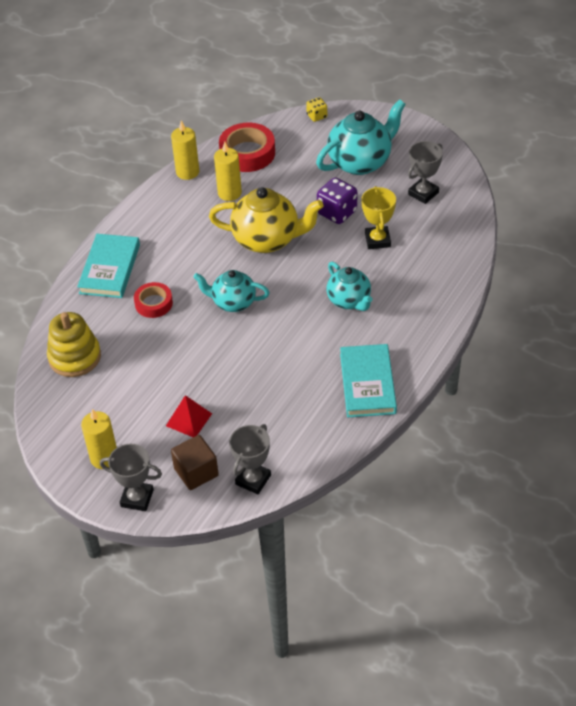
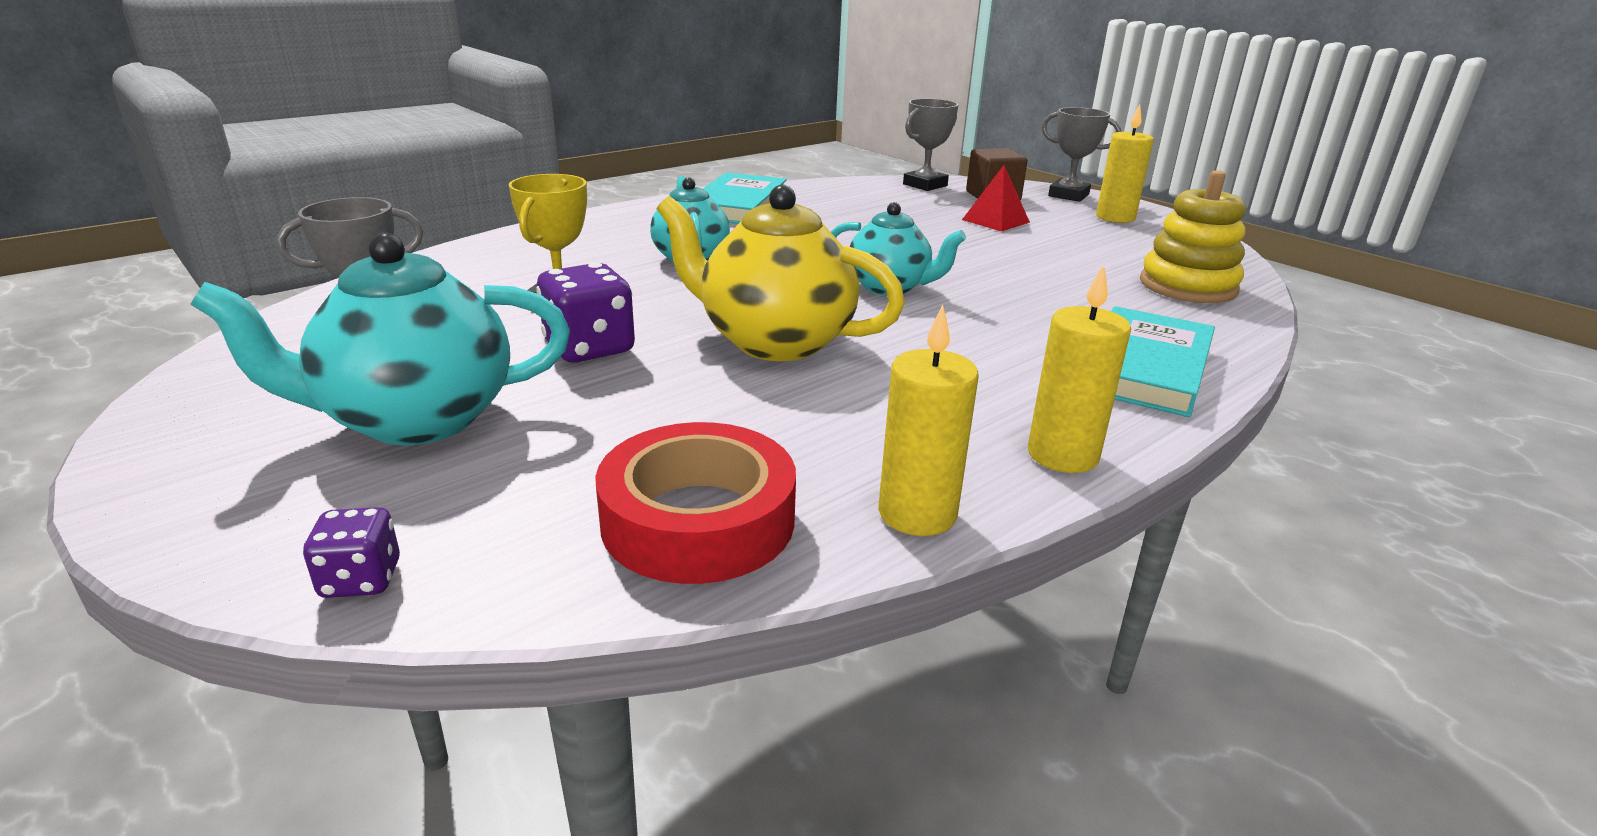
camera: 165 degrees left, 20 degrees down
red tape [134,282,173,318] -> none
yellow candle [214,142,242,201] -> yellow candle moved to [1028,264,1131,473]
yellow dice [306,97,327,122] -> purple dice [303,507,400,598]

